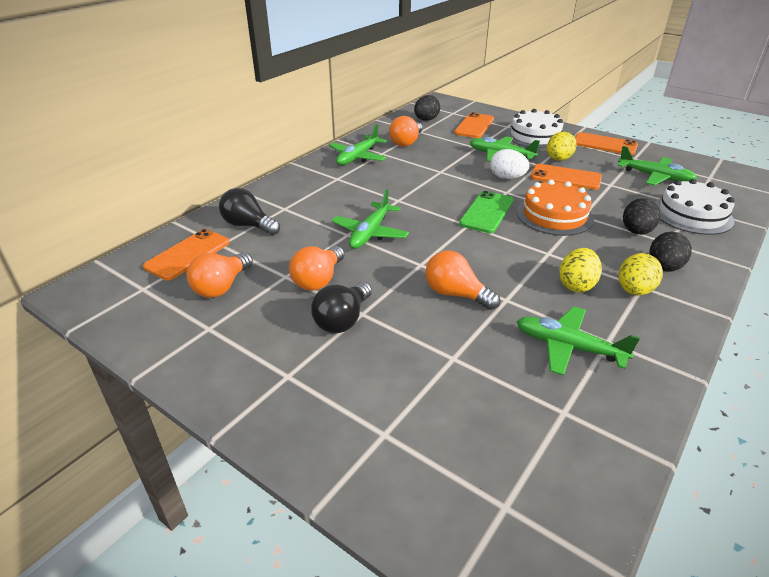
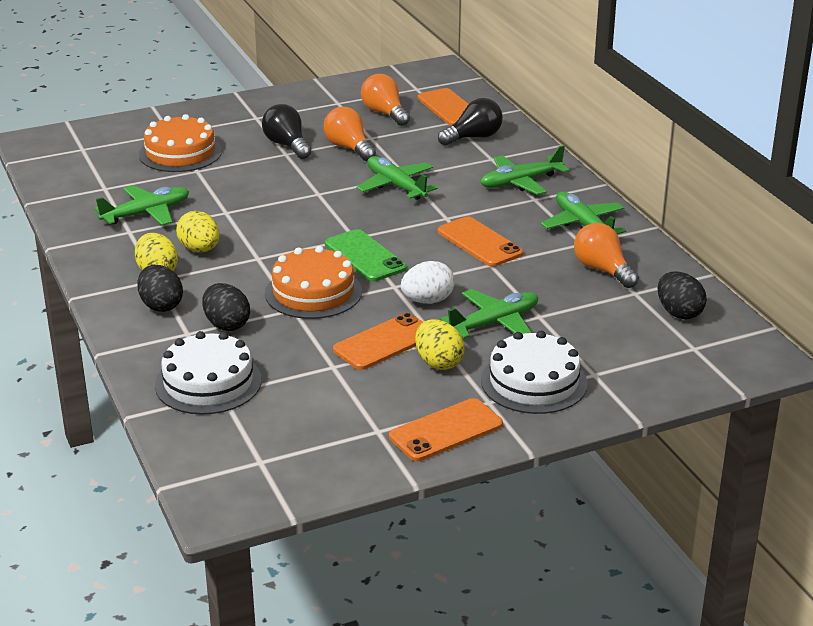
camera: 120 degrees right, 5 degrees down
orange light bulb [425,251,500,310] -> none
orange phone [454,112,494,138] -> orange phone moved to [438,216,523,267]
green plane [618,146,697,186] -> green plane moved to [480,145,569,195]
none -> orange cake [139,114,222,172]

